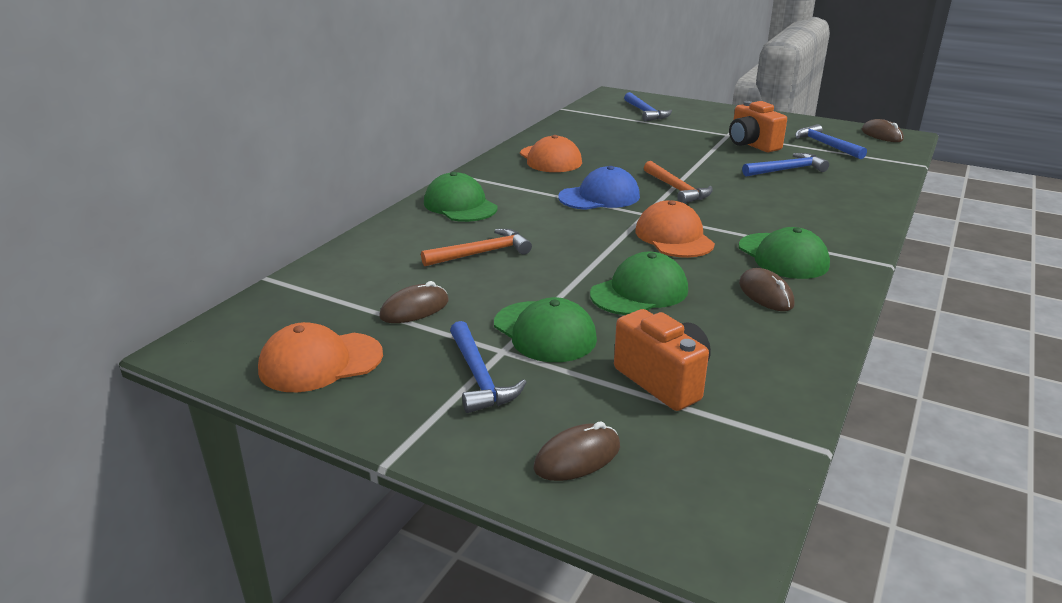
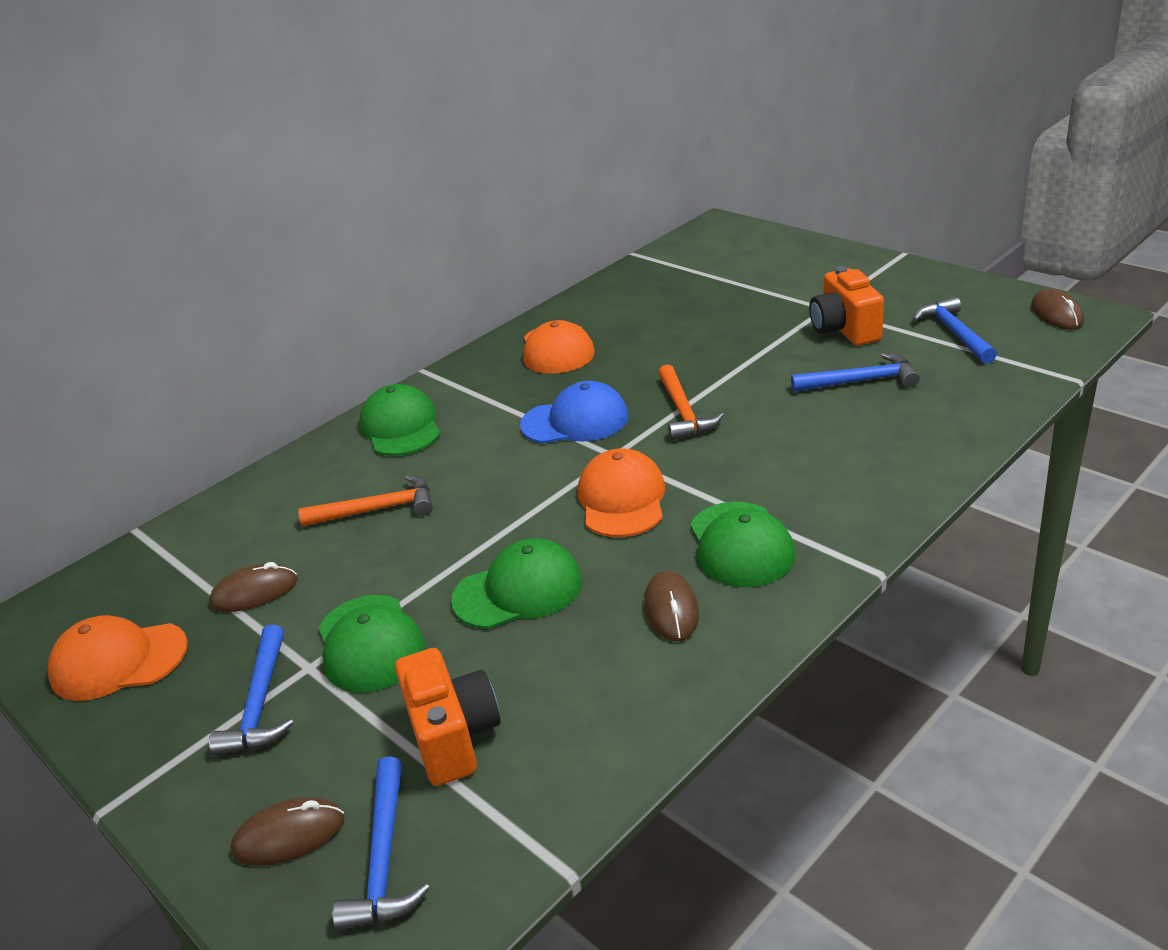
camera: 20 degrees right, 5 degrees up
blue hammer [624,92,672,122] -> blue hammer moved to [332,756,430,931]

